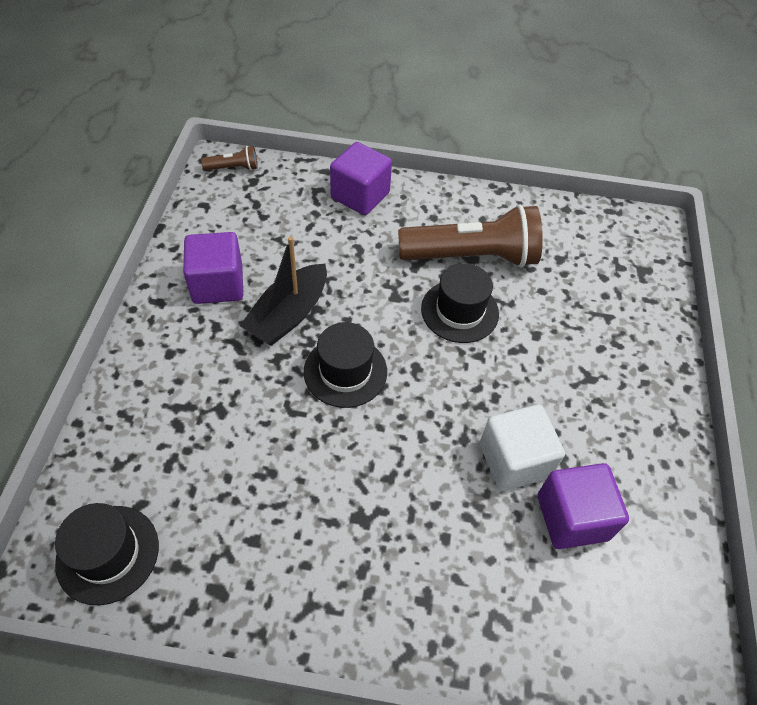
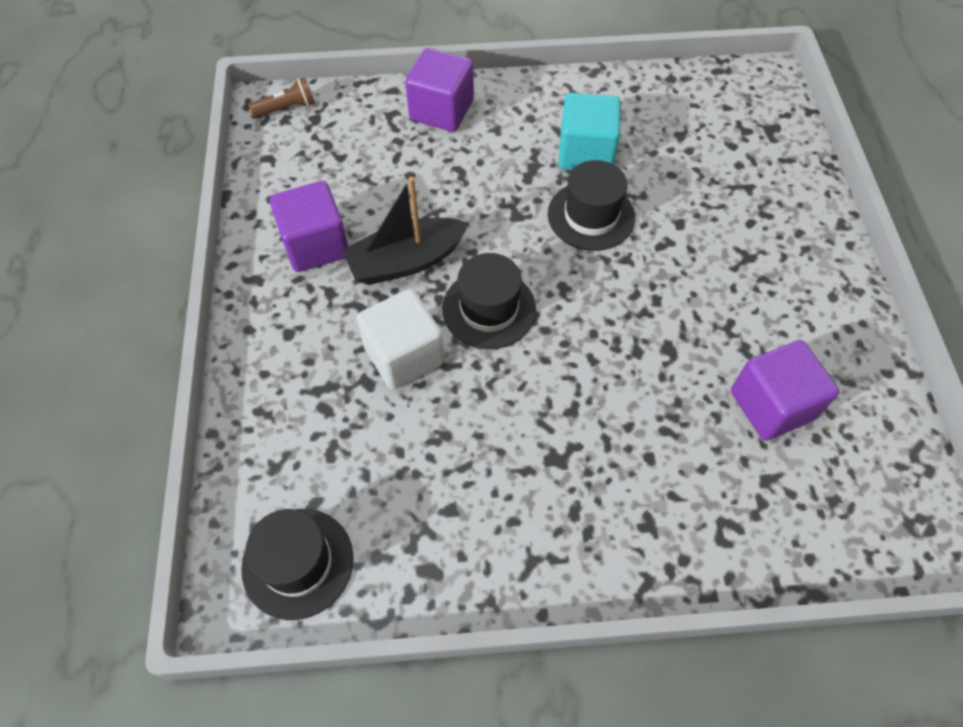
camera: 10 degrees left, 5 degrees up
black boat [240,237,327,346] -> black boat turned 45 degrees clockwise [342,177,469,285]
brown flashlight [398,204,543,268] -> turquoise cube [558,93,621,170]
white cube [480,405,565,491] -> white cube moved to [356,289,444,389]

